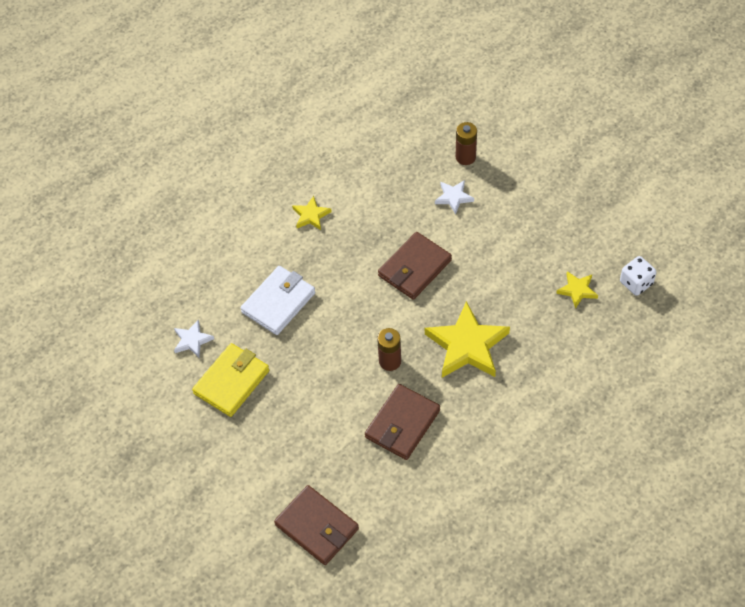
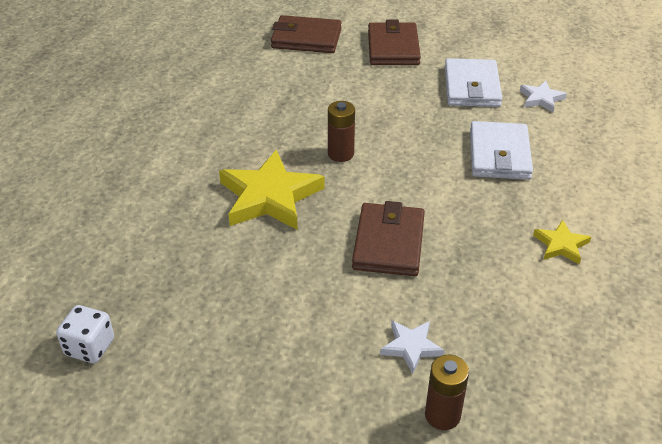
camera: 145 degrees right, 15 degrees down
yellow wallet [192,343,269,417] -> white wallet [445,58,502,107]
brown wallet [365,384,440,460] -> brown wallet moved to [368,20,421,65]
yellow star [556,271,598,309] -> none

